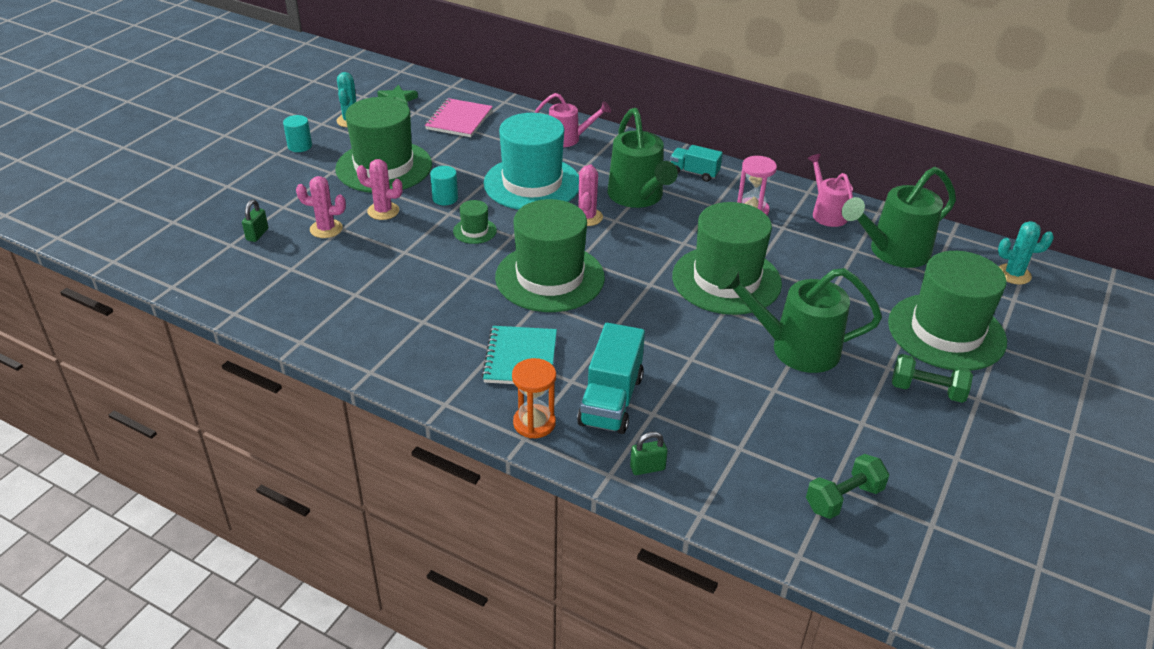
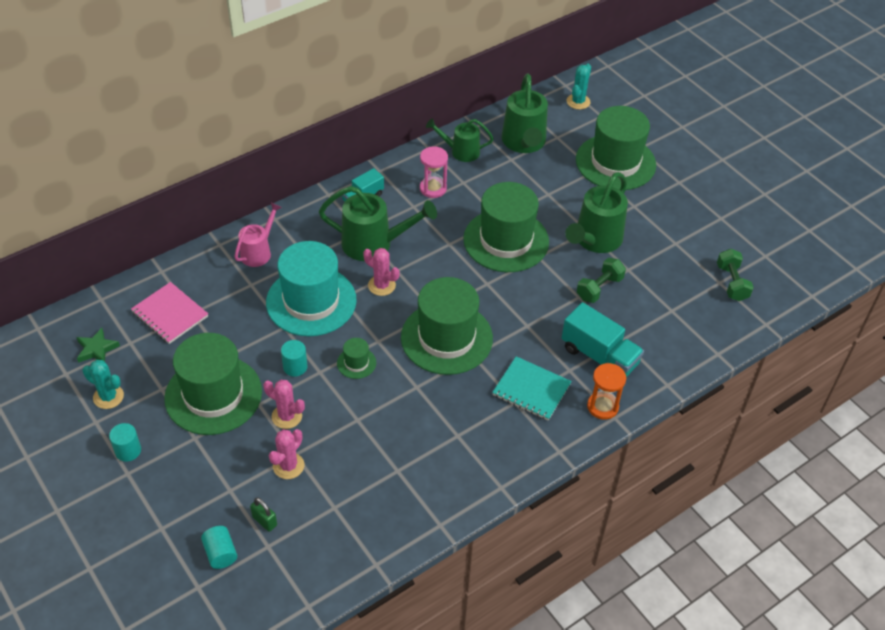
camera: 65 degrees left, 10 degrees up
pink cactus [357,159,403,220] -> pink cactus turned 75 degrees clockwise [263,380,305,429]
green padlock [630,432,668,475] -> none
pink watering can [807,154,853,227] -> green watering can [426,118,494,162]
green dumbbell [892,354,973,403] -> green dumbbell moved to [577,258,626,303]
none -> turquoise cylinder [201,526,237,569]

